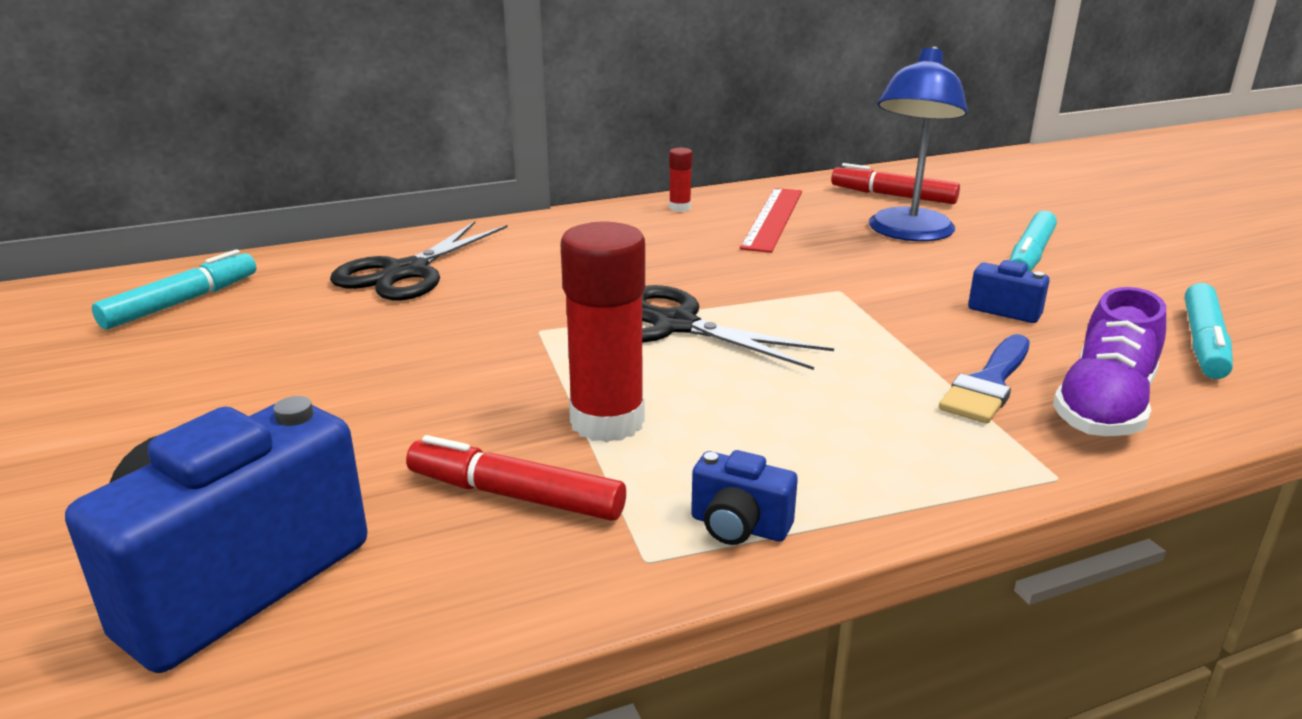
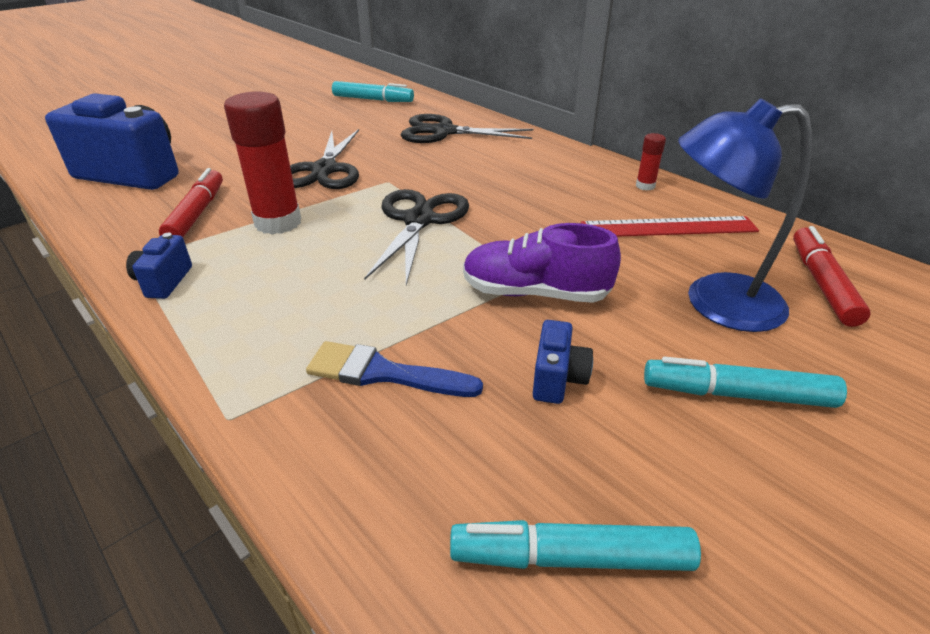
camera: 70 degrees right, 10 degrees up
purple shoe [1053,287,1166,436] -> purple shoe moved to [463,223,621,303]
none -> black scissors [290,129,359,189]

